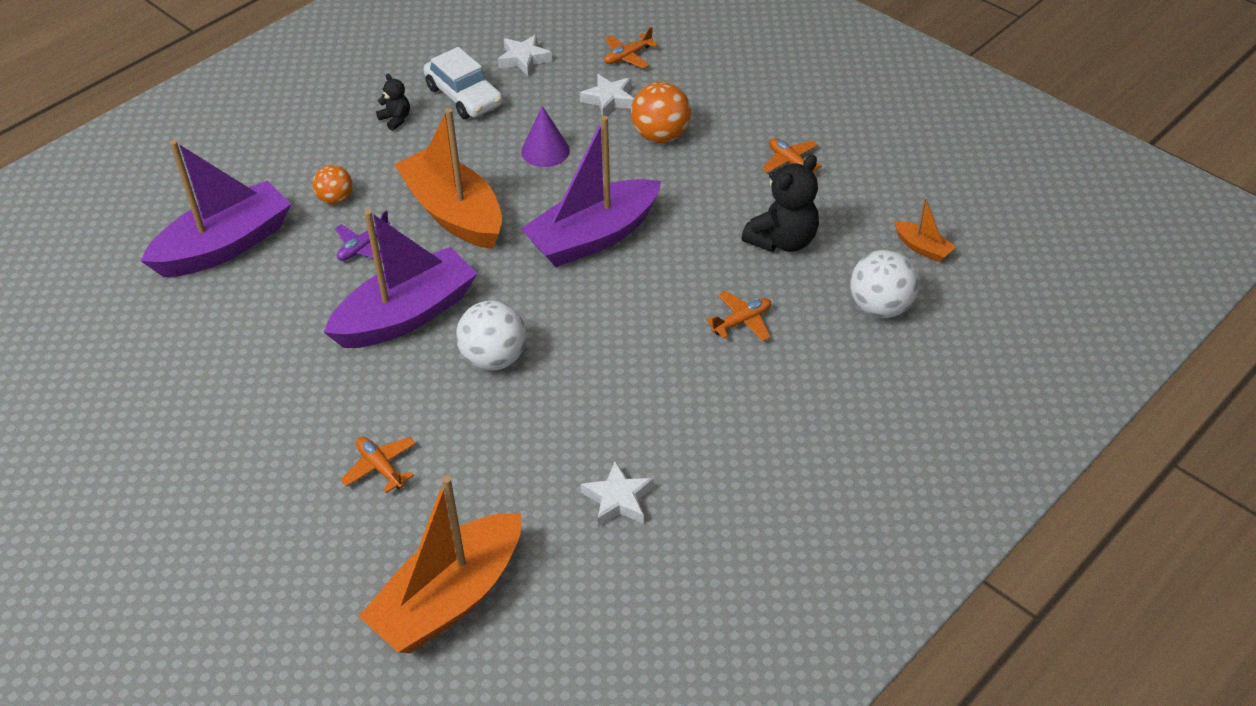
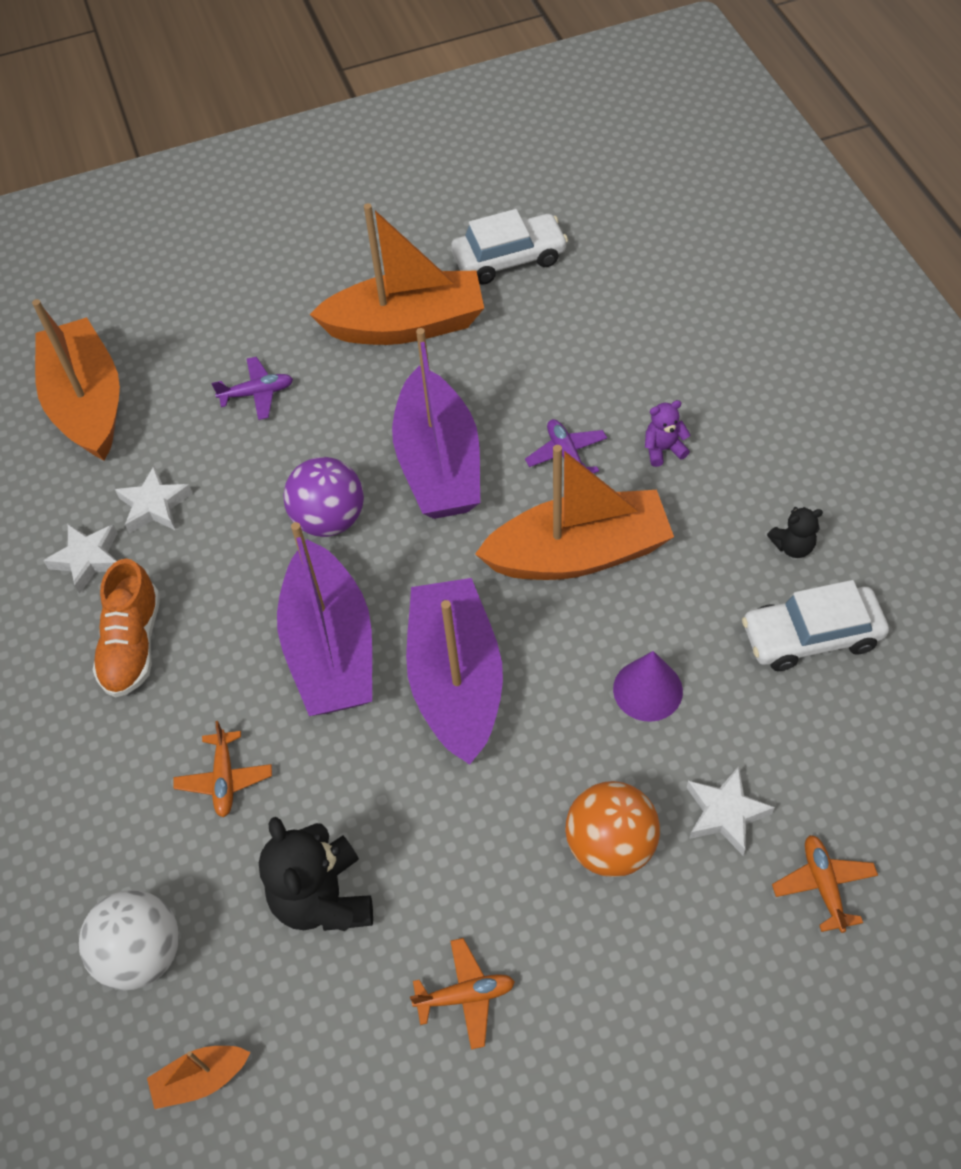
camera: 120 degrees right, 10 degrees up
purple boat [141,140,291,277] -> purple boat moved to [277,522,372,716]
orange ball [312,165,353,205] -> purple teddy bear [645,400,691,467]
orange plane [340,437,416,493] -> purple plane [212,357,293,420]
white ball [456,300,526,371] -> purple ball [283,457,364,537]
white star [498,35,552,76] -> white star moved to [115,466,193,533]
none -> orange shoe [93,559,160,698]
none -> orange boat [310,203,484,345]
none -> white car [451,209,568,285]

